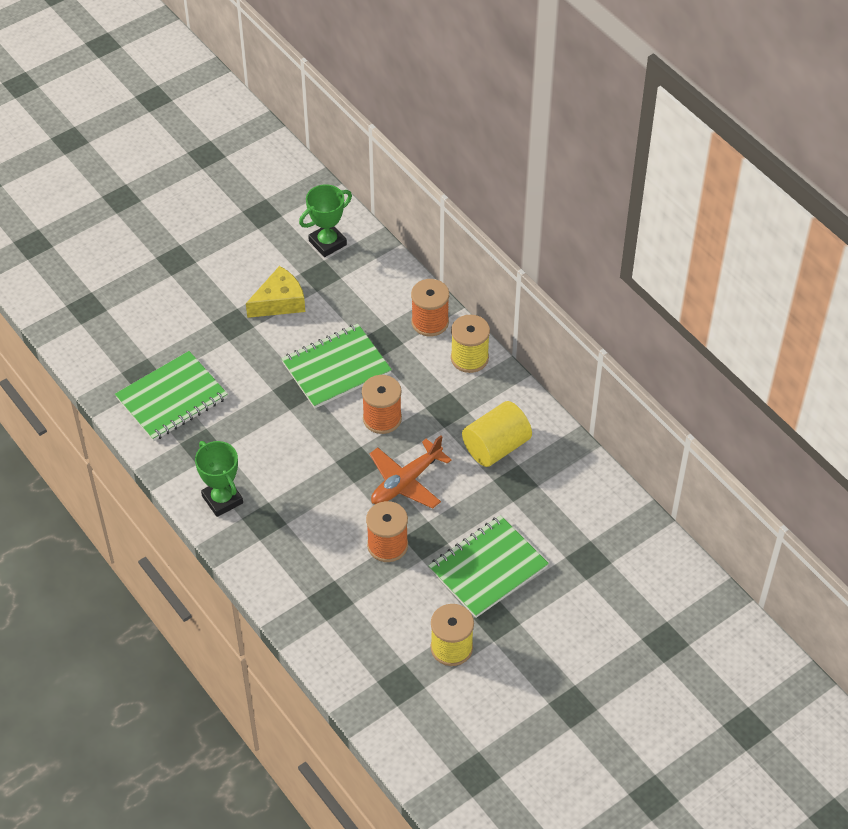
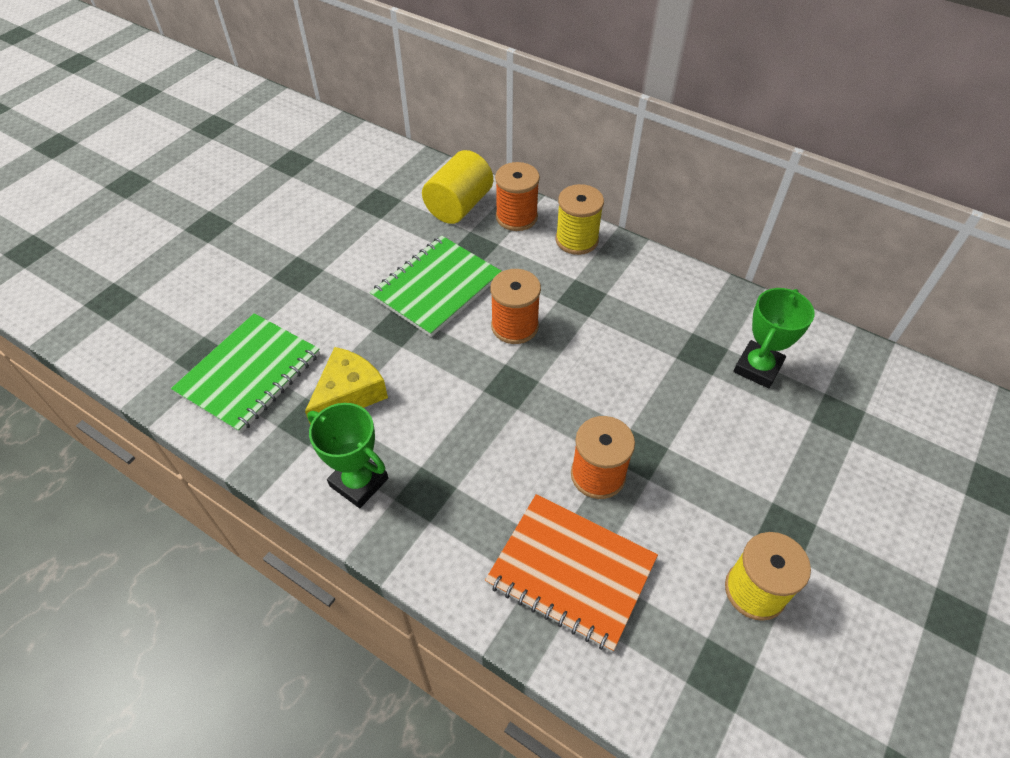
camera: 20 degrees left, 0 degrees up
yellow cheese [246,266,305,318] -> yellow cheese moved to [305,347,388,425]
green trophy [299,184,352,257] -> green trophy moved to [733,288,815,388]
orange plane [370,435,452,509] -> none
green notebook [428,515,549,618] -> none
yellow cylinder [462,401,532,467] -> yellow cylinder moved to [422,150,493,224]
none -> orange notebook [485,494,658,652]

